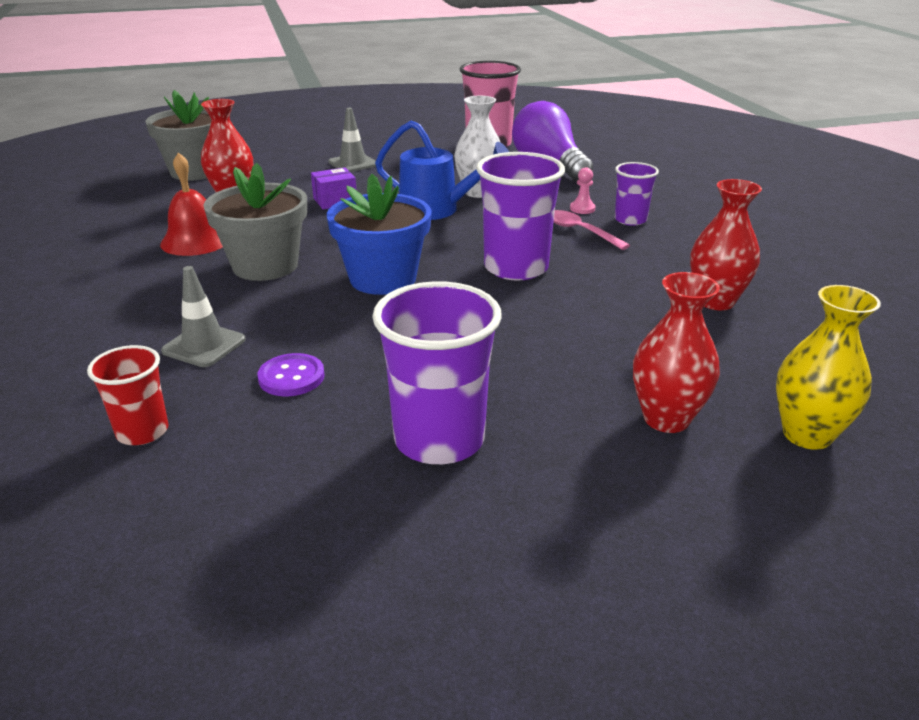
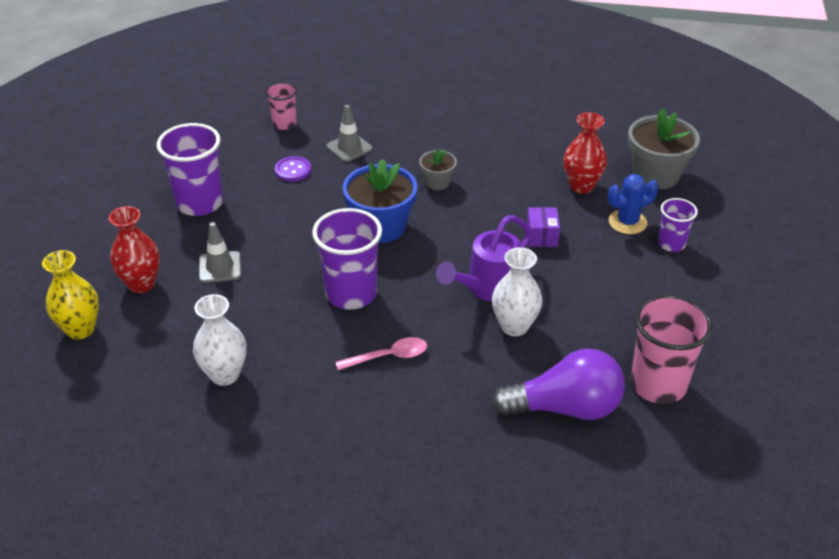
camera: 115 degrees right, 10 degrees up
red cup [87,345,168,445] -> pink cup [265,82,297,130]
red bell [160,152,223,256] -> none
grey flower pot [203,163,307,281] -> grey flower pot [419,148,457,190], size x0.54
grey traffic cone [328,108,376,172] -> grey traffic cone moved to [199,222,241,283]
blue watering can [375,120,509,220] -> purple watering can [436,215,532,302]
pink pawn [570,168,595,214] -> none
purple cup [615,162,659,226] -> purple cup moved to [658,198,698,252]
red vase [690,179,762,310] -> white vase [193,294,246,386]
none -> blue cactus [608,174,658,234]

